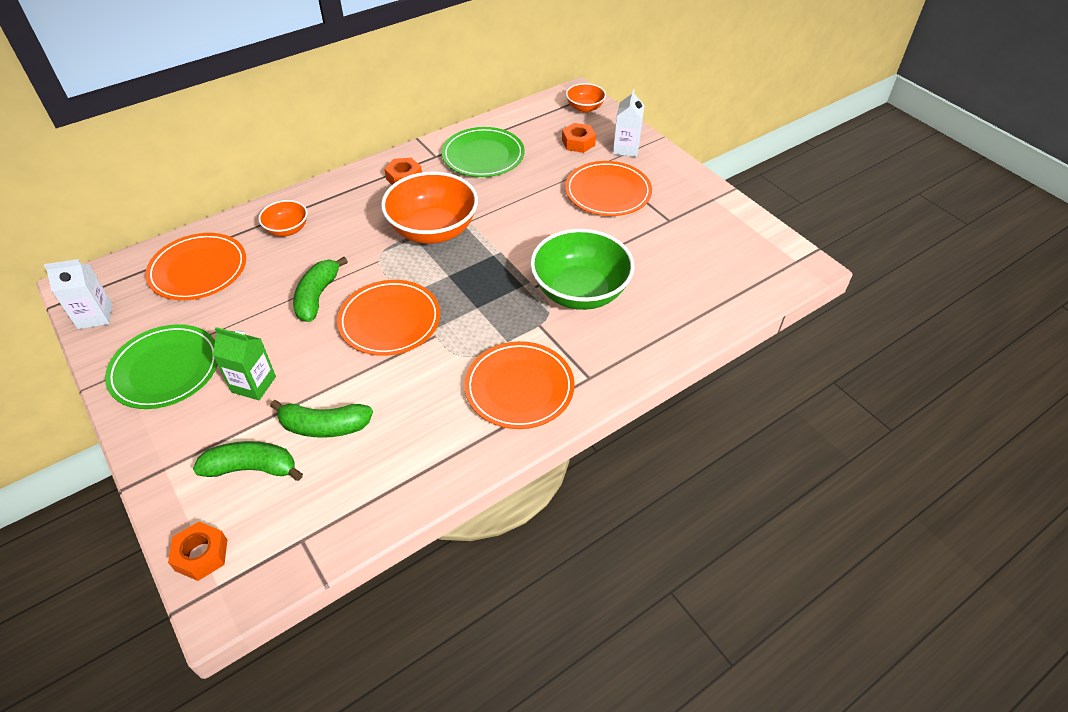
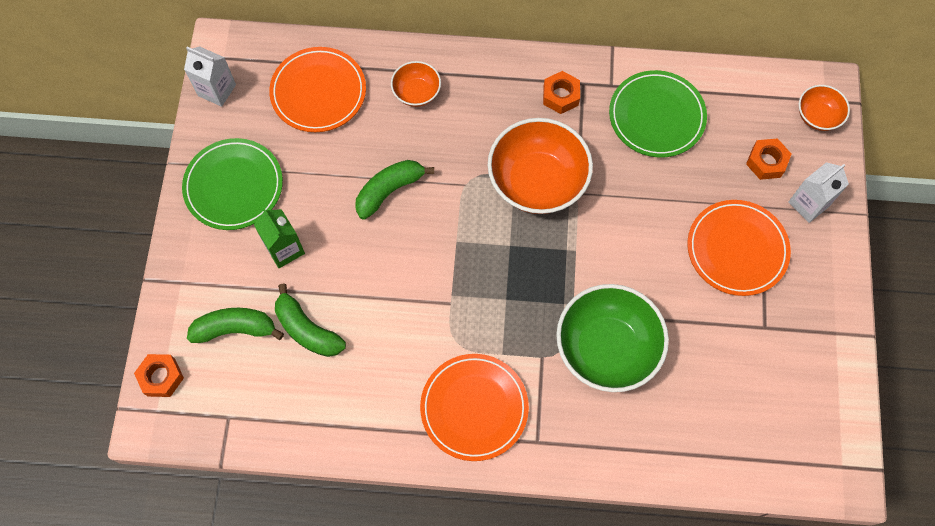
camera: 40 degrees right, 20 degrees up
green banana [193,441,303,481] -> green banana turned 45 degrees counterclockwise [187,308,284,343]
orange plate [337,280,440,356] -> none

